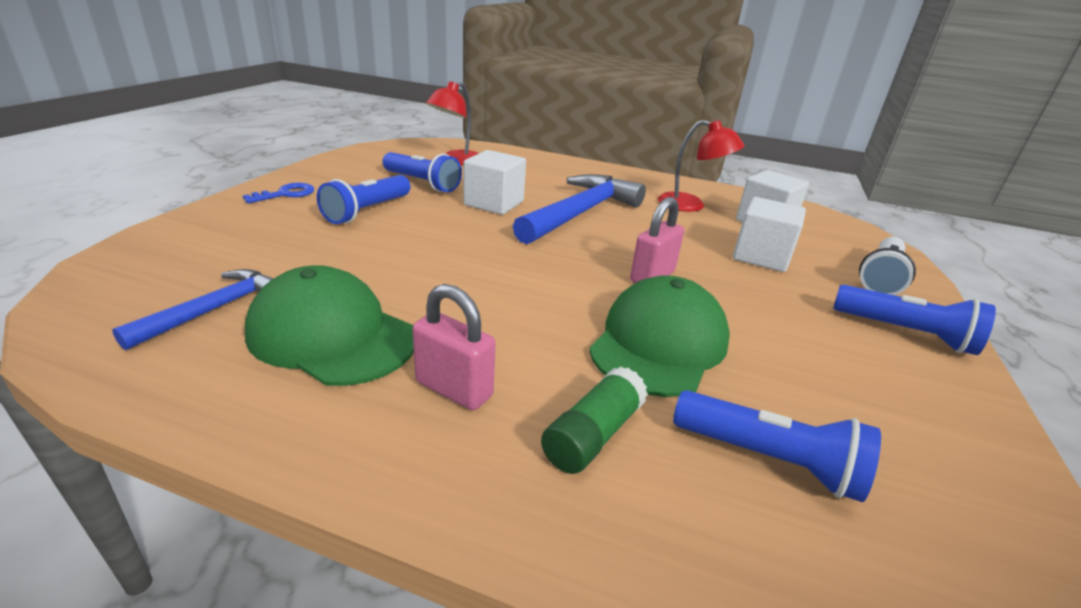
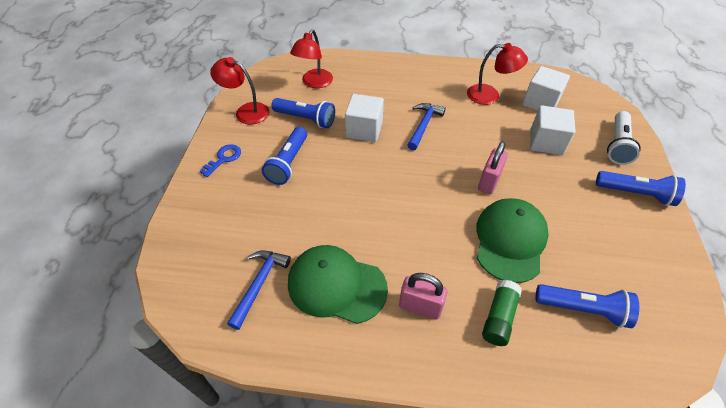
camera: 10 degrees left, 20 degrees up
blue hammer [513,174,646,244] -> blue hammer [407,103,446,150], size x0.57
none -> red lamp [210,57,269,124]

